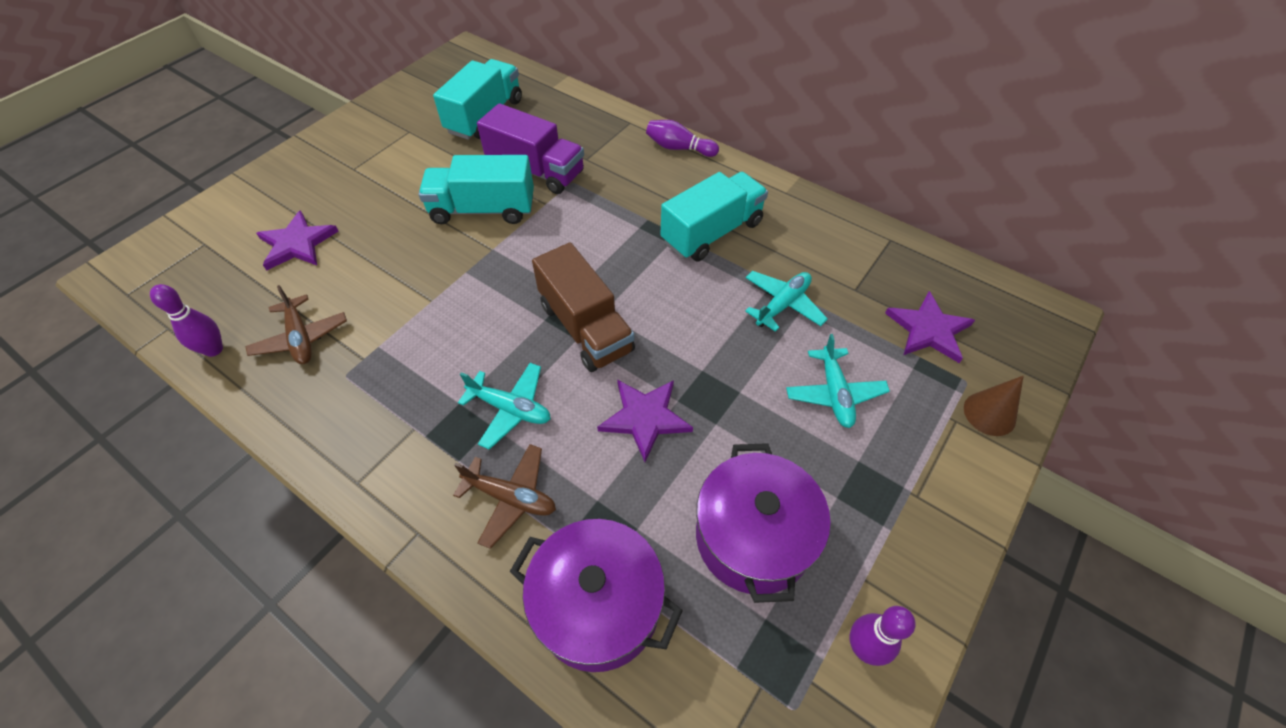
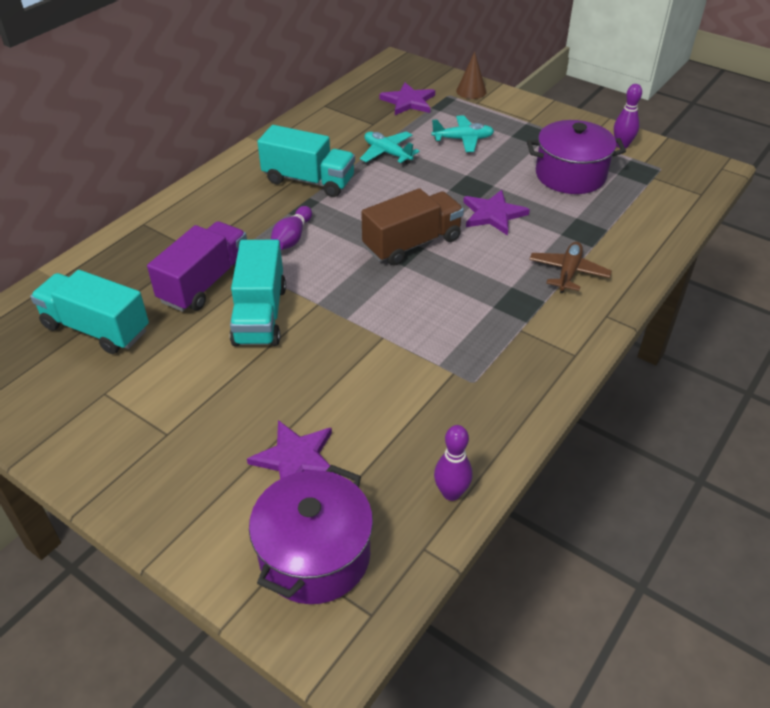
camera: 90 degrees left, 10 degrees down
brown plane [245,285,347,364] -> none
turquoise plane [458,363,551,450] -> none
purple pot [510,519,683,672] -> purple pot moved to [249,465,373,604]
purple bowling pin [646,120,719,157] -> purple bowling pin moved to [271,206,312,250]
turquoise truck [661,172,768,261] -> turquoise truck turned 150 degrees clockwise [257,125,355,197]

